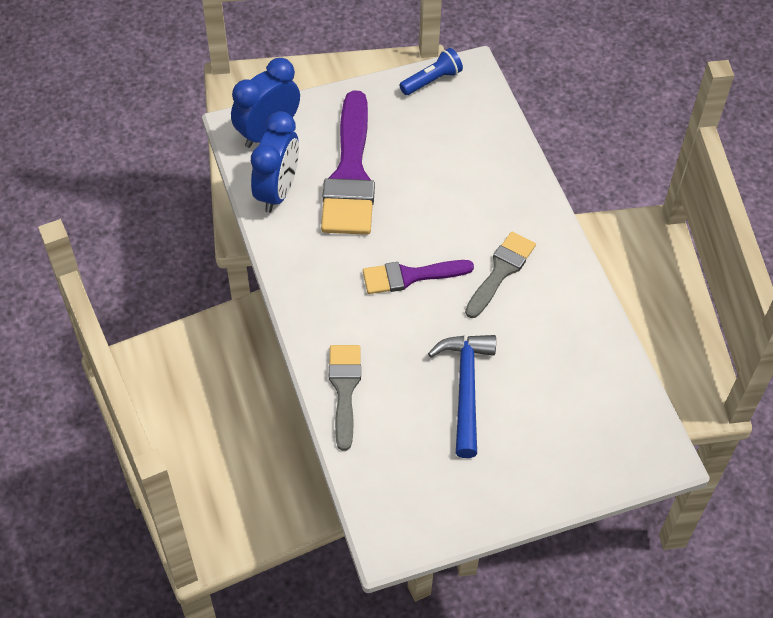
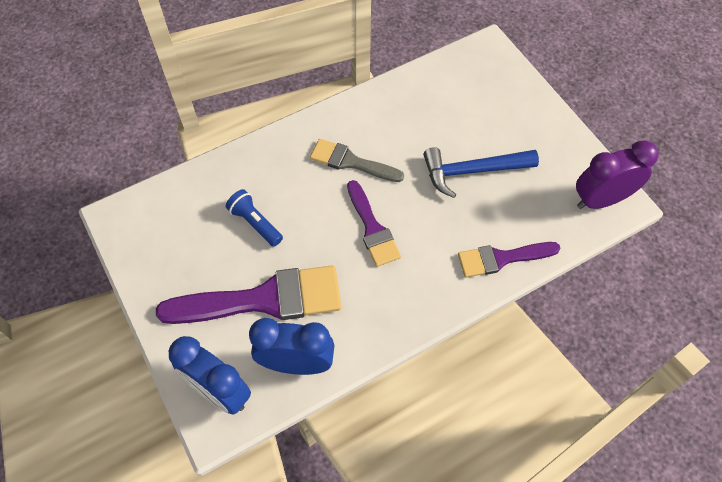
camera: 100 degrees left, 5 degrees up
grey brush [329,345,361,451] -> purple brush [458,242,560,277]
blue flashlight [399,48,463,95] -> blue flashlight moved to [226,189,283,247]
none -> purple clock [576,140,659,209]

